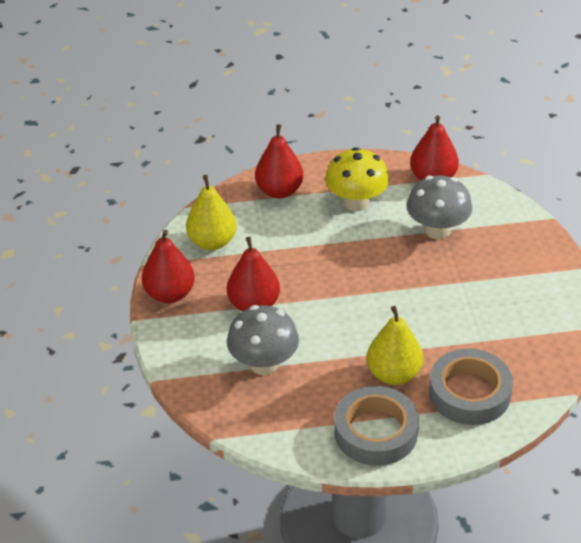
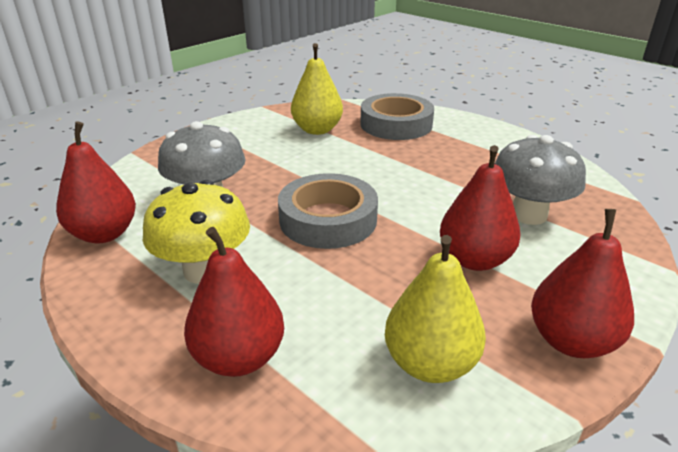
camera: 130 degrees left, 10 degrees down
grey tape [334,386,419,466] -> grey tape moved to [278,173,378,249]
yellow pear [367,306,423,385] -> yellow pear moved to [291,43,343,135]

